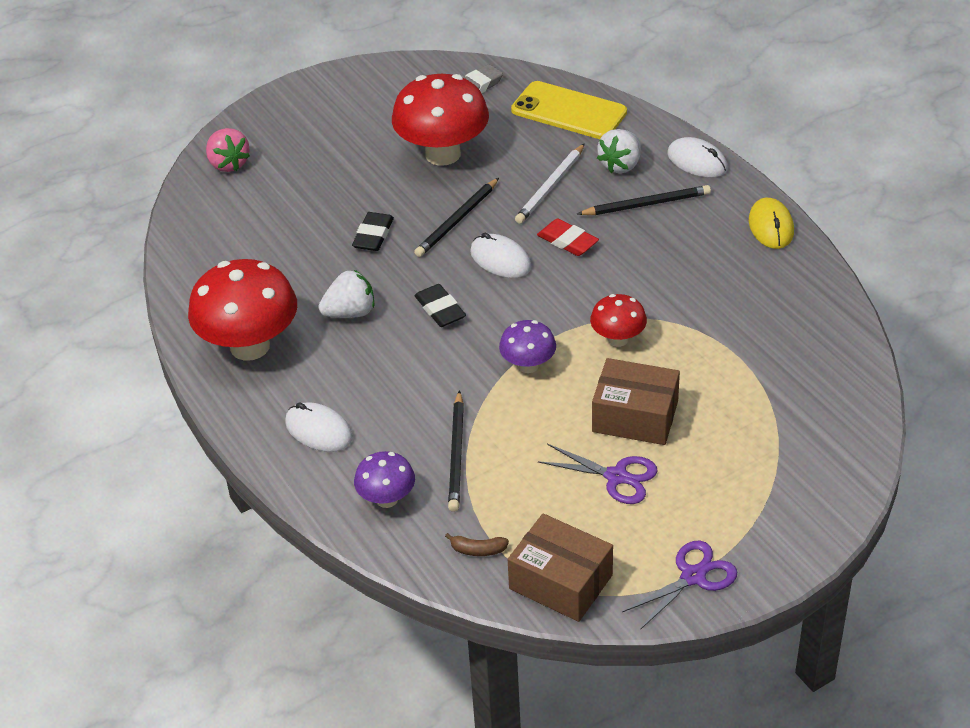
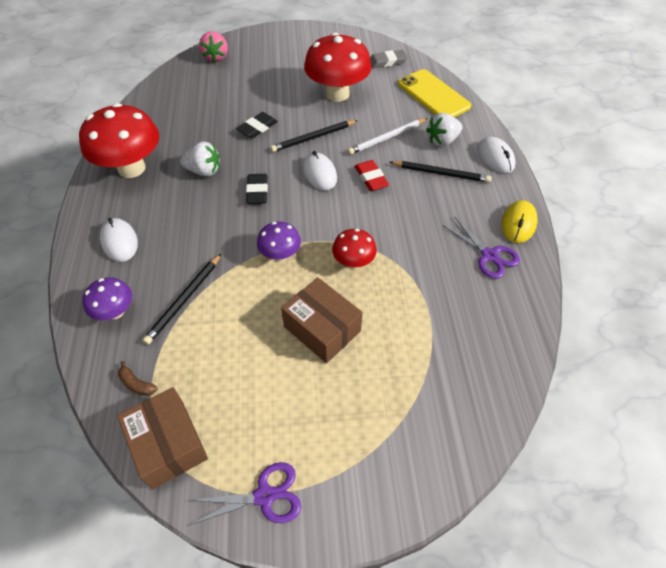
camera: 25 degrees right, 10 degrees up
purple scissors [538,444,658,504] -> purple scissors moved to [443,217,520,279]

